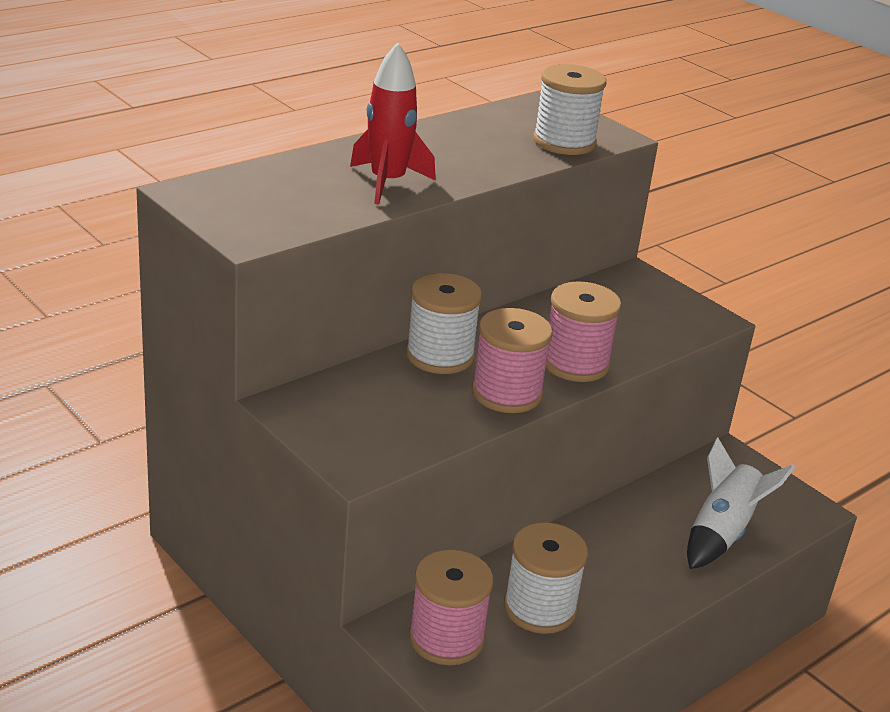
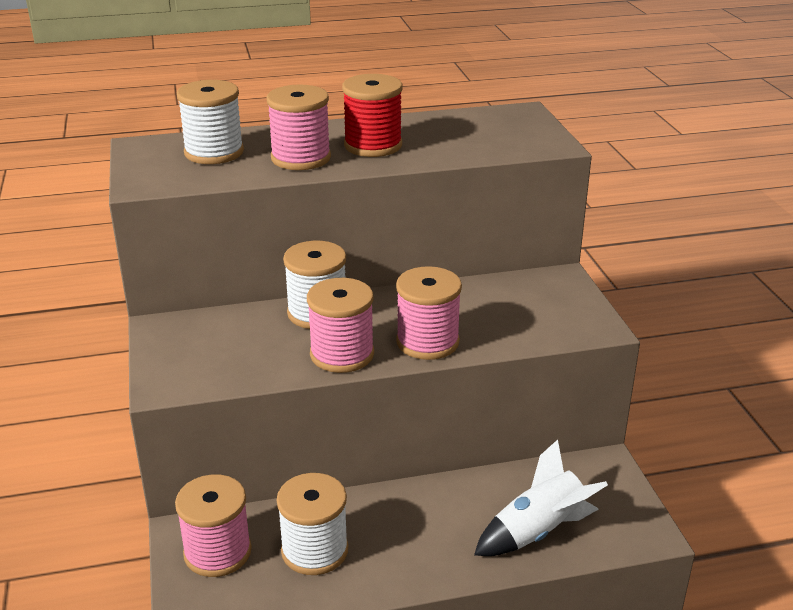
camera: 30 degrees right, 0 degrees up
red rocket [350,43,436,205] -> pink spool [267,84,331,170]
white spool [533,64,606,155] -> white spool moved to [177,80,244,164]
none -> red spool [342,74,402,157]

